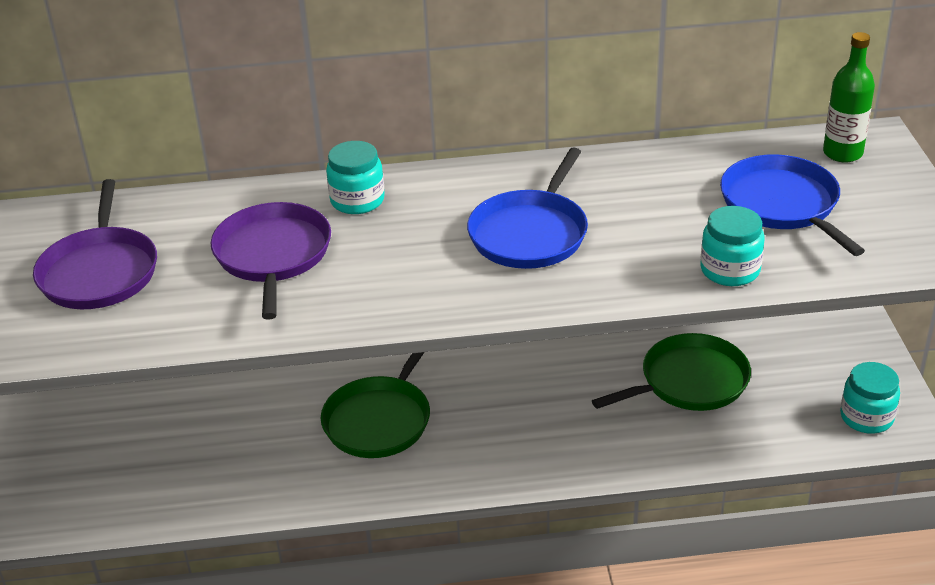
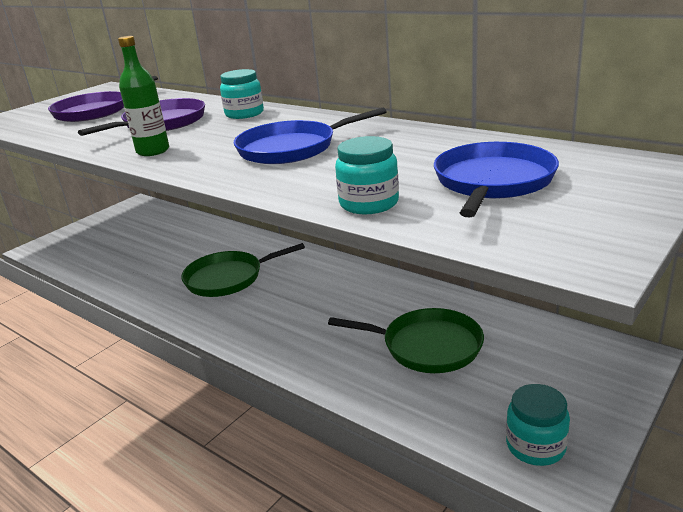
camera: 45 degrees right, 10 degrees down
green bottle [823,32,875,163] -> green bottle moved to [118,36,169,156]

